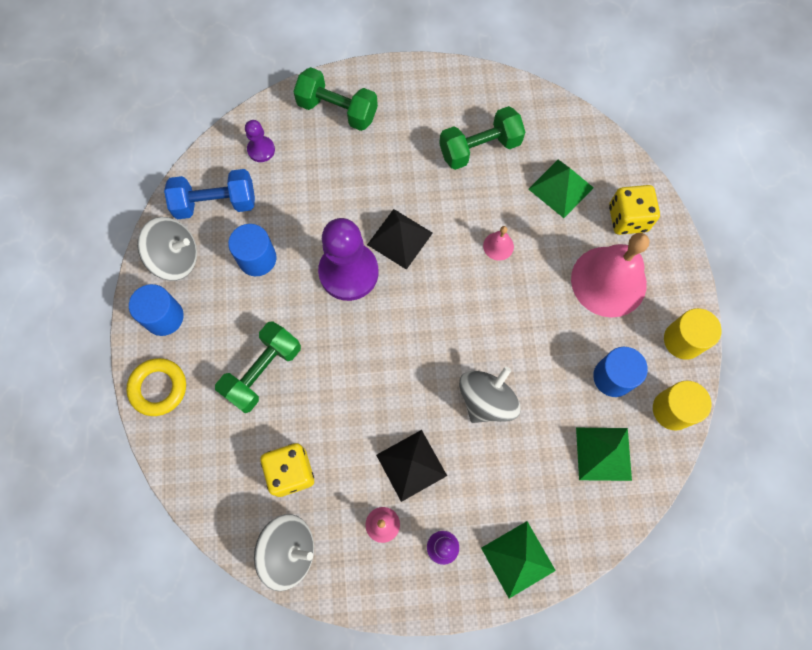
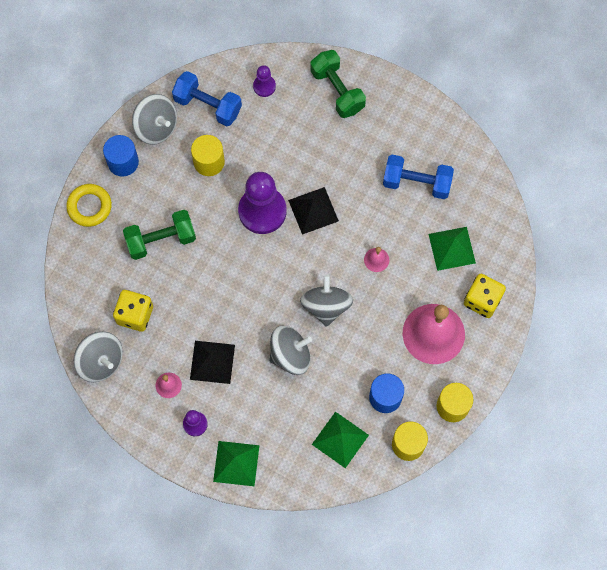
camera: 35 degrees right, 0 degrees up
blue cylinder [228,224,276,276] -> yellow cylinder [191,135,225,176]
green dumbbell [439,106,525,170] -> blue dumbbell [383,155,454,199]
none -> grey spinning top [300,274,353,327]

